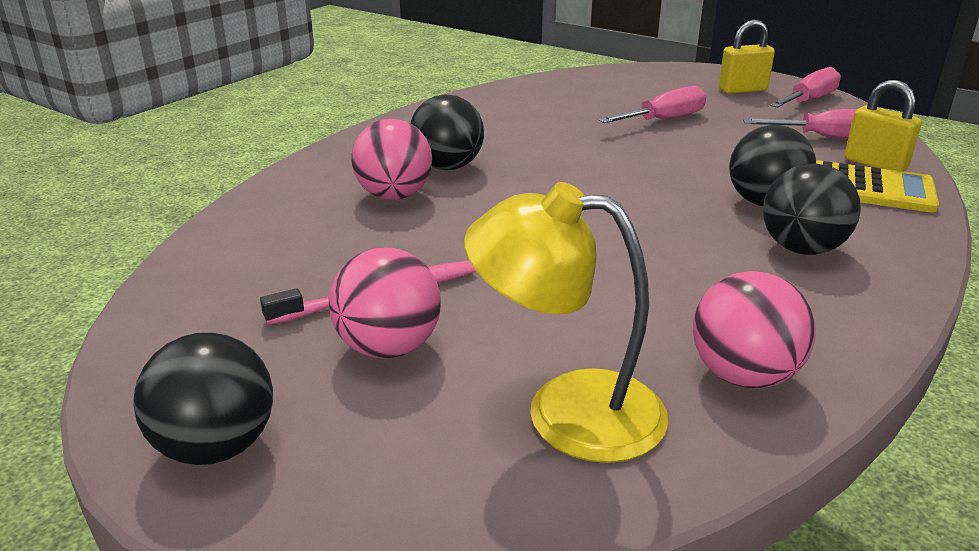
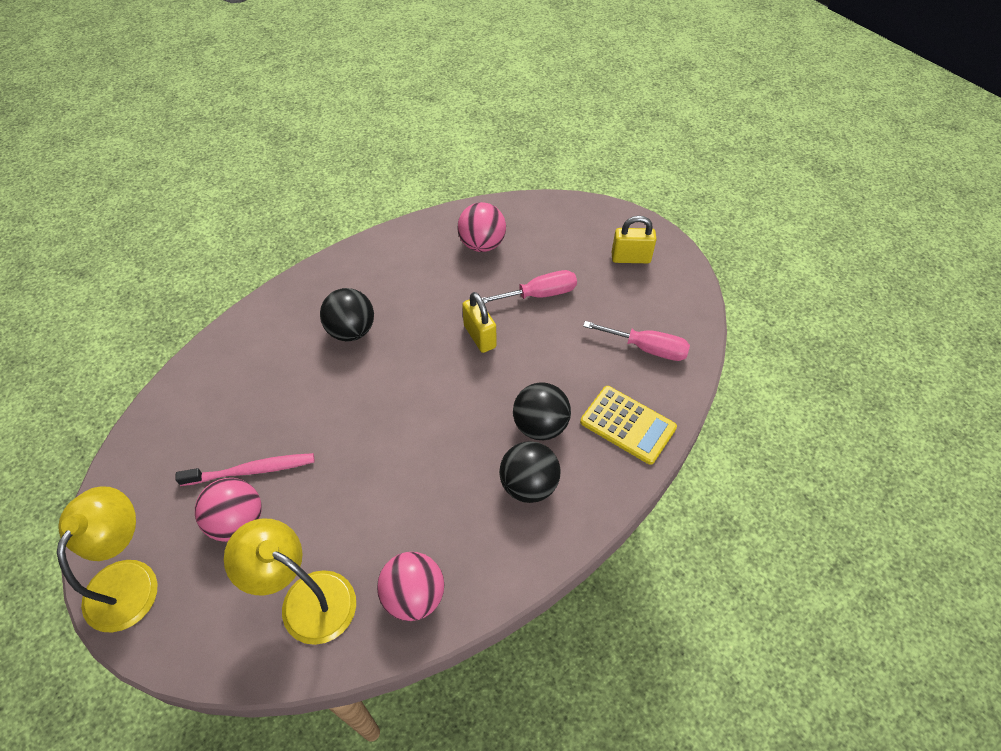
camera: 15 degrees right, 25 degrees up
black ball [133,332,273,465] -> yellow lamp [57,486,158,632]
pink ball [351,119,432,200] -> pink ball moved to [458,202,506,252]
pink screwdriver [770,67,841,108] -> none
yellow padlock [844,80,922,171] -> yellow padlock moved to [462,292,496,353]

